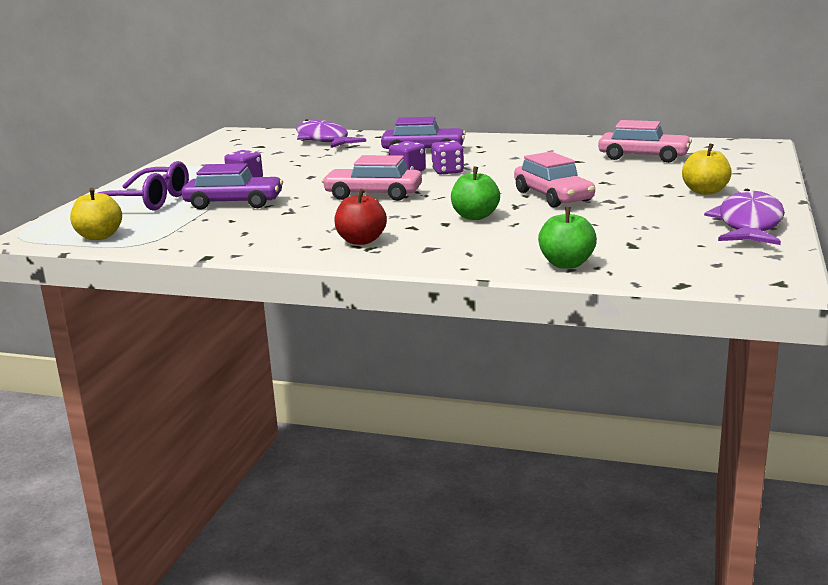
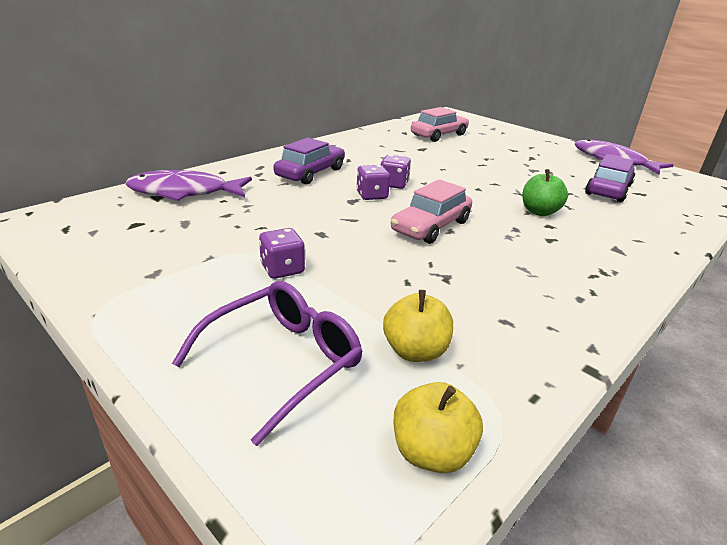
camera: 65 degrees left, 10 degrees up
purple car [182,163,283,210] -> purple car moved to [585,155,635,202]
red apple [334,189,387,245] -> none
pink car [514,152,595,207] -> none
green apple [538,207,597,269] -> none
yellow apple [682,143,732,195] -> yellow apple moved to [383,290,453,362]

